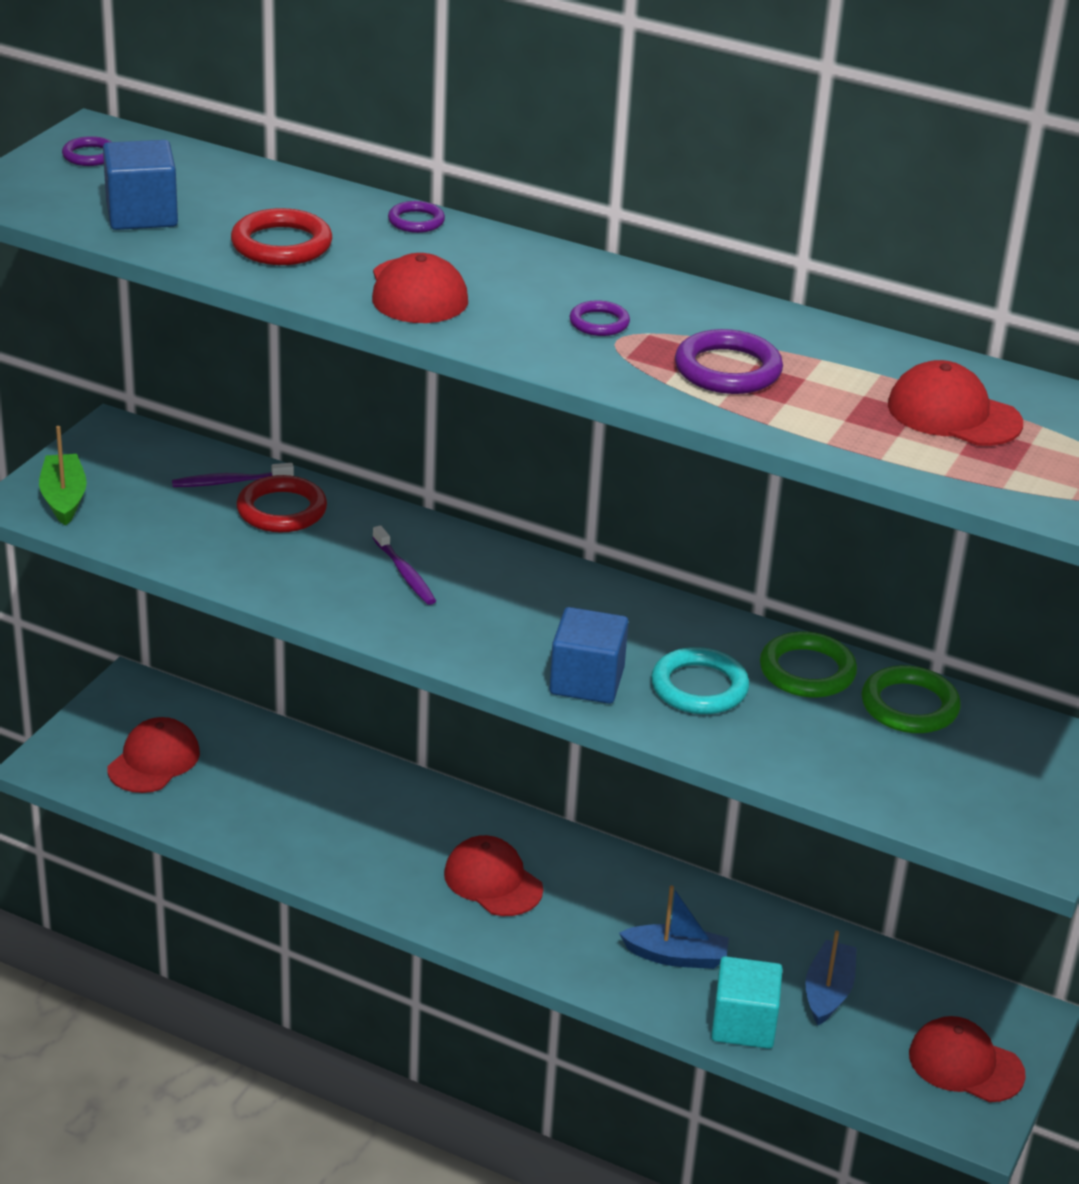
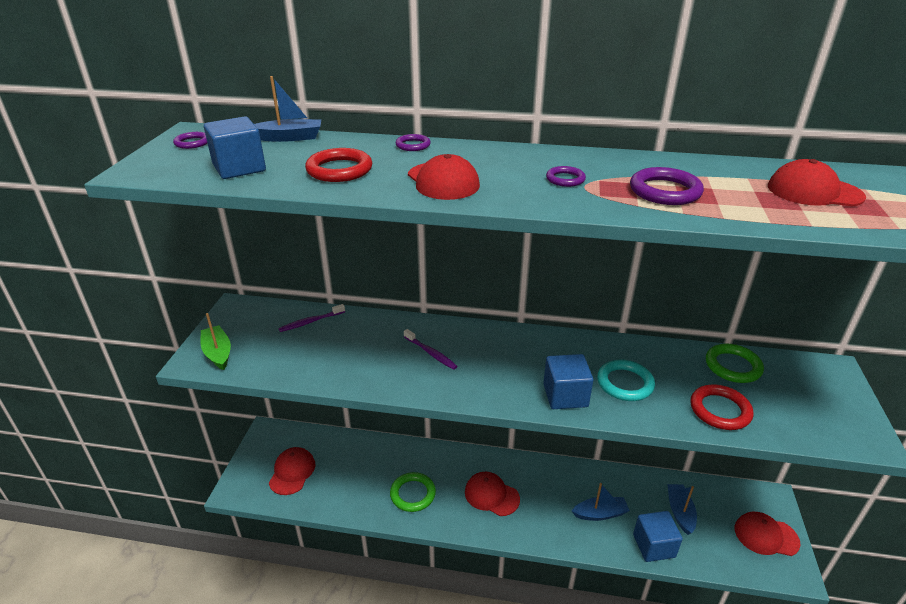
camera: 15 degrees left, 0 degrees up
red ring [237,475,327,532] -> red ring moved to [690,384,753,430]
turquoise cube [711,956,783,1049] -> blue cube [633,511,683,562]
green ring [760,632,857,698] -> green ring moved to [390,472,436,512]
none -> blue boat [254,76,321,142]

